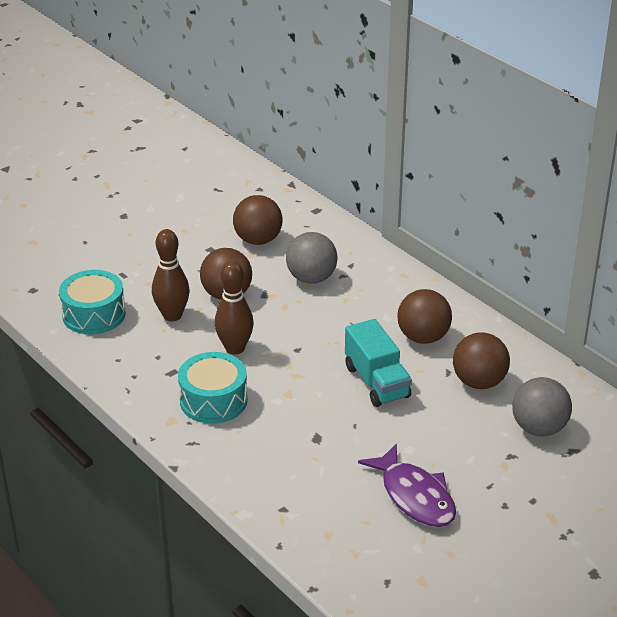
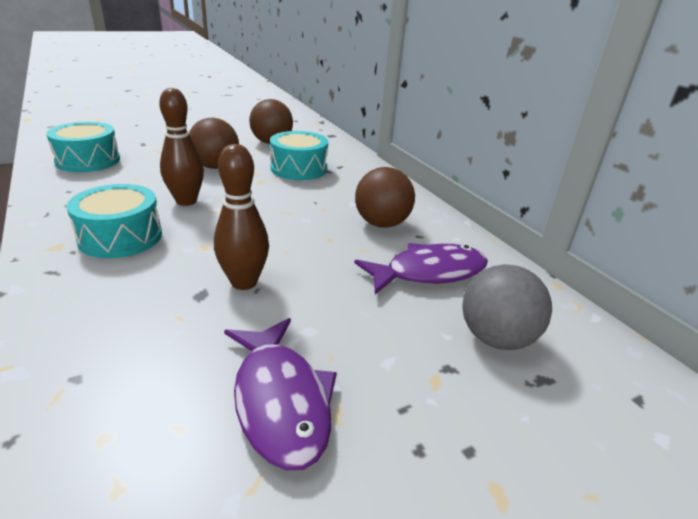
camera: 10 degrees right, 5 degrees down
brown bowling pin [152,229,190,322] -> brown bowling pin moved to [214,144,269,290]
grey ball [286,232,338,284] -> turquoise drum [270,131,328,180]
turquoise truck [345,319,412,407] -> none
brown ball [453,332,510,389] -> purple fish [354,243,488,294]

